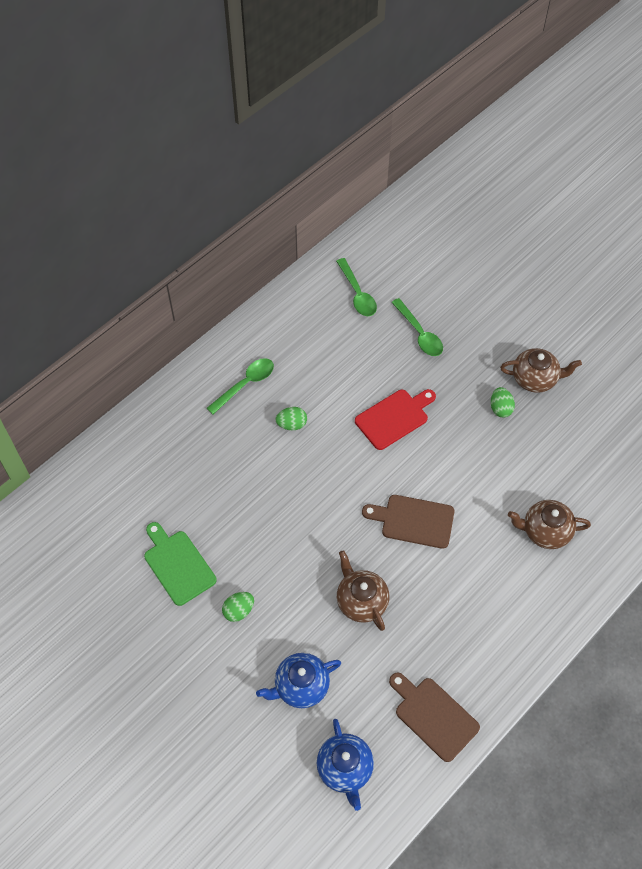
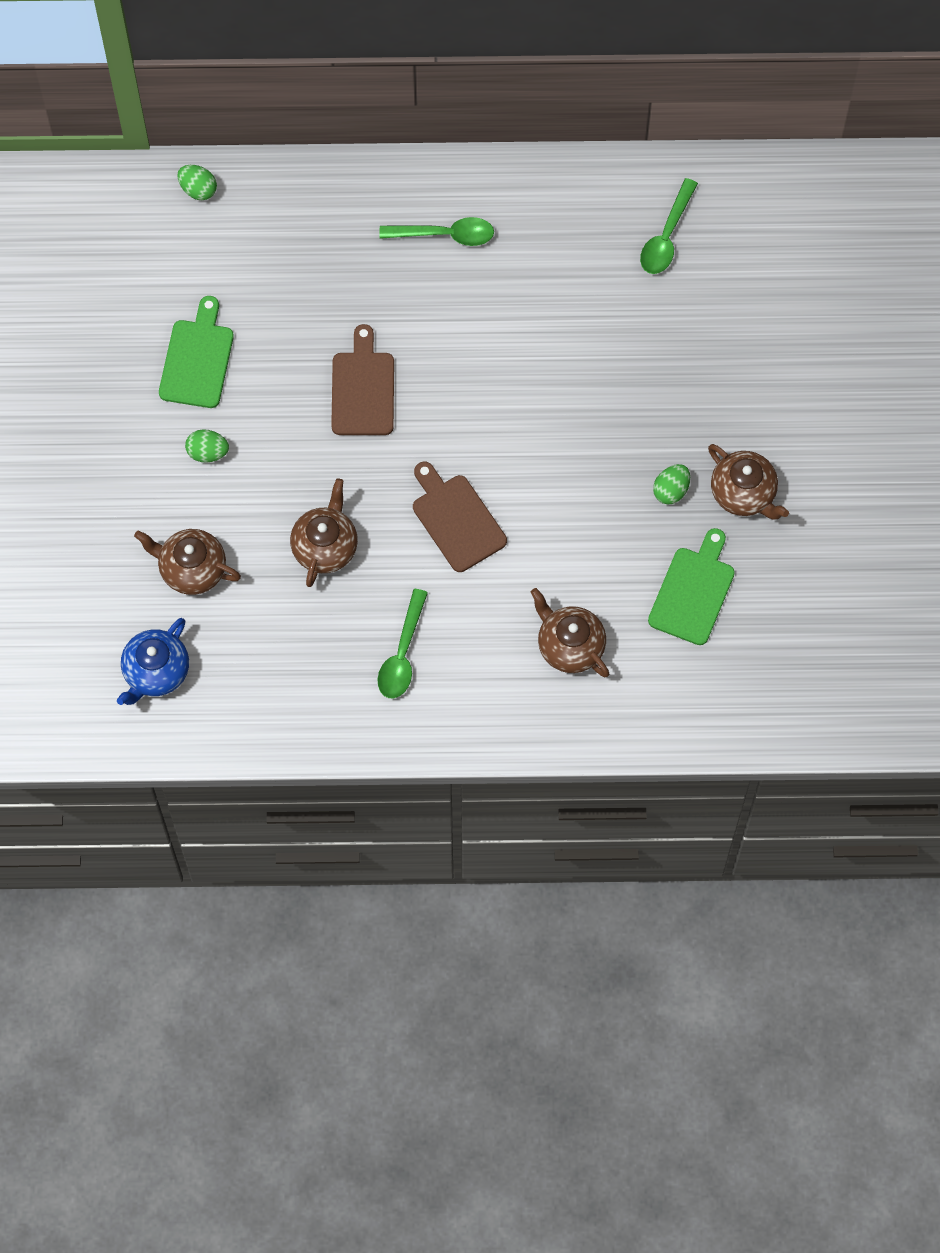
camera: 45 degrees right, 10 degrees up
blue teapot [256,653,341,708] -> brown teapot [134,529,241,595]
green egg [276,407,307,430] -> green egg moved to [177,165,217,200]
red cutting board [355,389,436,450] -> none
brown cutting board [389,672,480,762] -> brown cutting board moved to [331,324,394,435]
green spoon [391,298,443,356] -> green spoon moved to [377,589,428,698]
none -> green cutting board [648,528,735,645]

